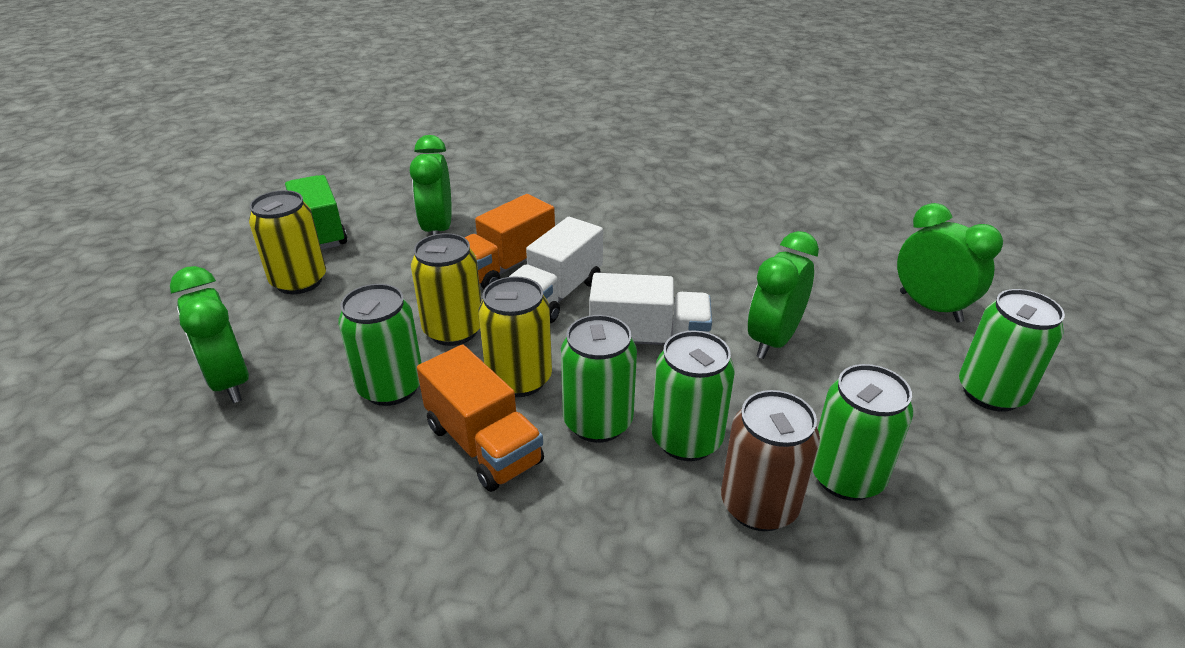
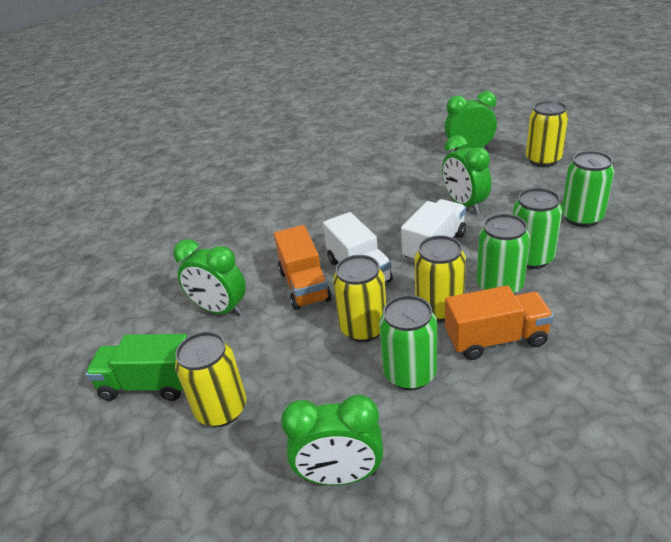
camera: 55 degrees left, 0 degrees up
brown can [721,390,820,531] -> none
green can [959,289,1065,412] -> yellow can [526,101,568,167]

